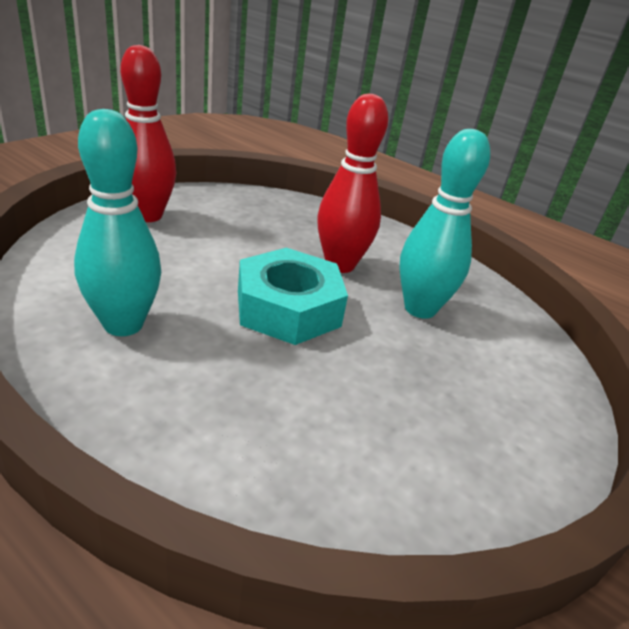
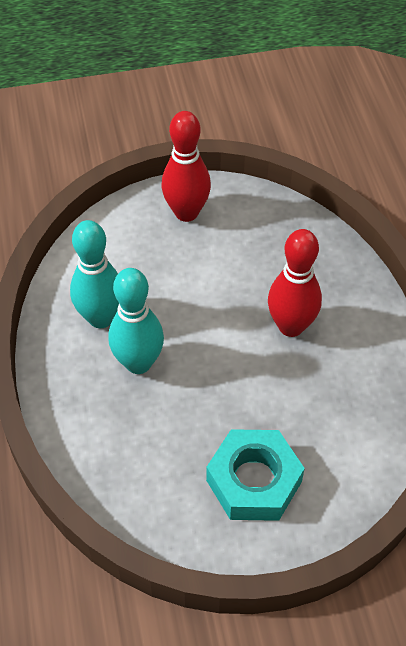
camera: 45 degrees right, 20 degrees up
turquoise nut [238,248,348,345] -> turquoise nut moved to [206,429,305,521]
turquoise bowling pin [399,129,490,319] -> turquoise bowling pin moved to [108,268,164,374]

